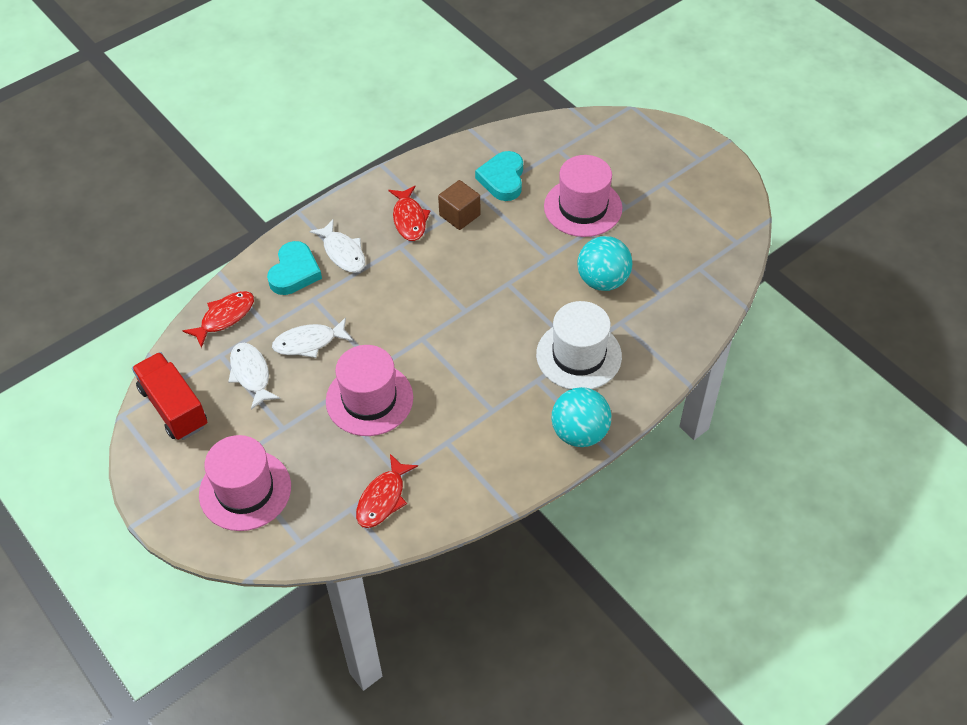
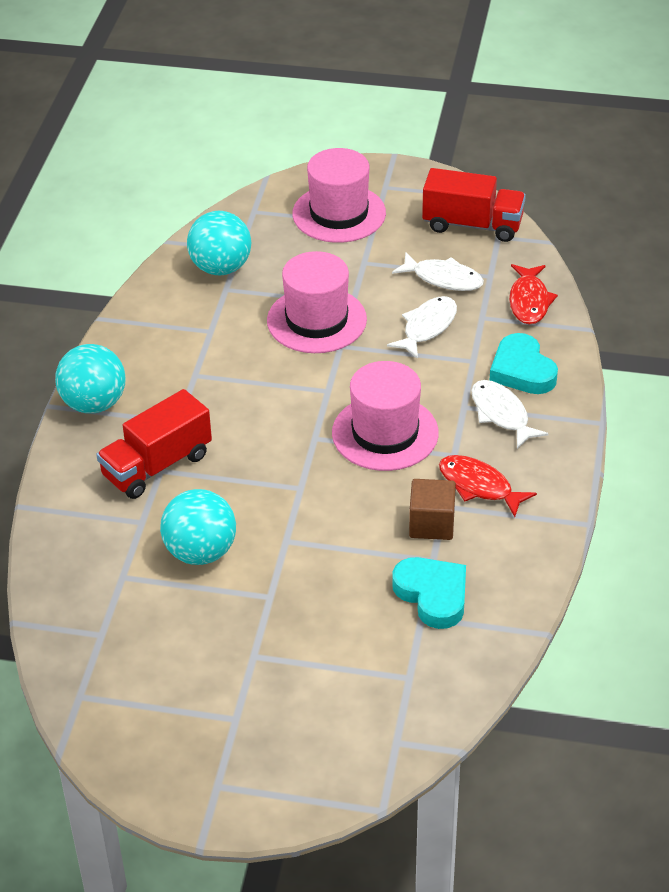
camera: 140 degrees right, 10 degrees down
white fish [309,219,365,273] -> white fish turned 45 degrees clockwise [471,380,549,449]
red fish [356,454,418,528] -> turquoise ball [187,211,251,275]
white hat [536,301,622,390] -> red truck [96,389,212,499]
pink hat [544,155,622,237] -> pink hat moved to [332,361,439,471]

